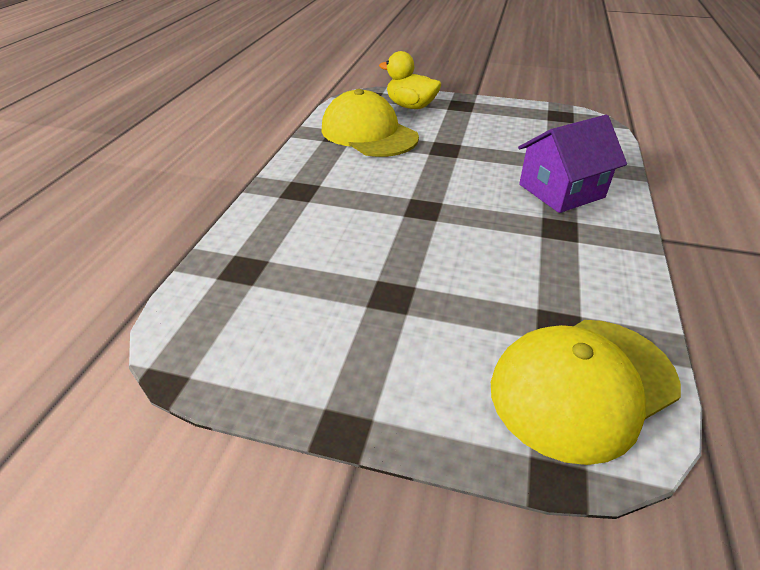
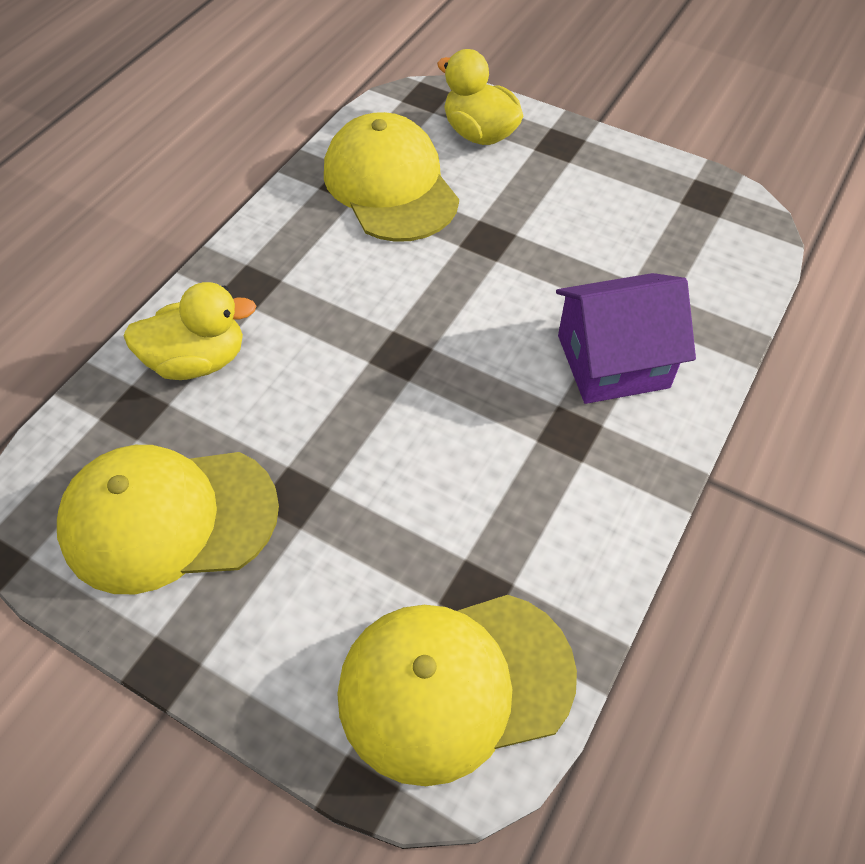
camera: 15 degrees right, 15 degrees up
none -> yellow cap [57,445,279,594]
none -> yellow duck [124,282,256,380]

